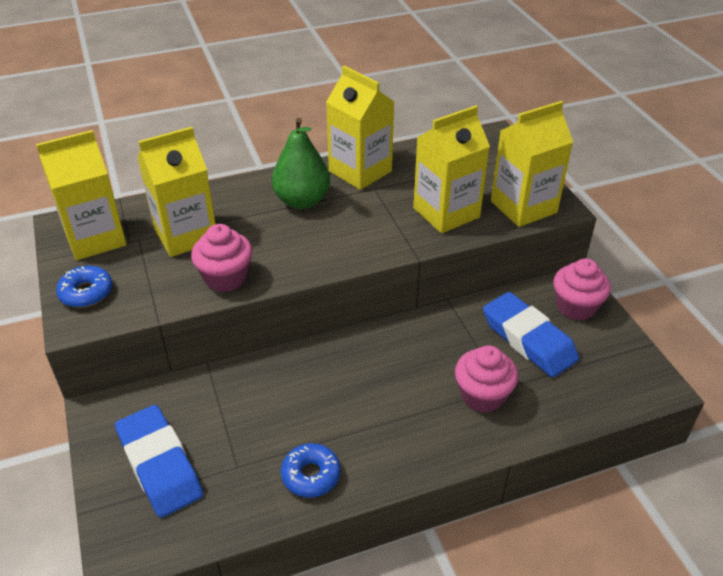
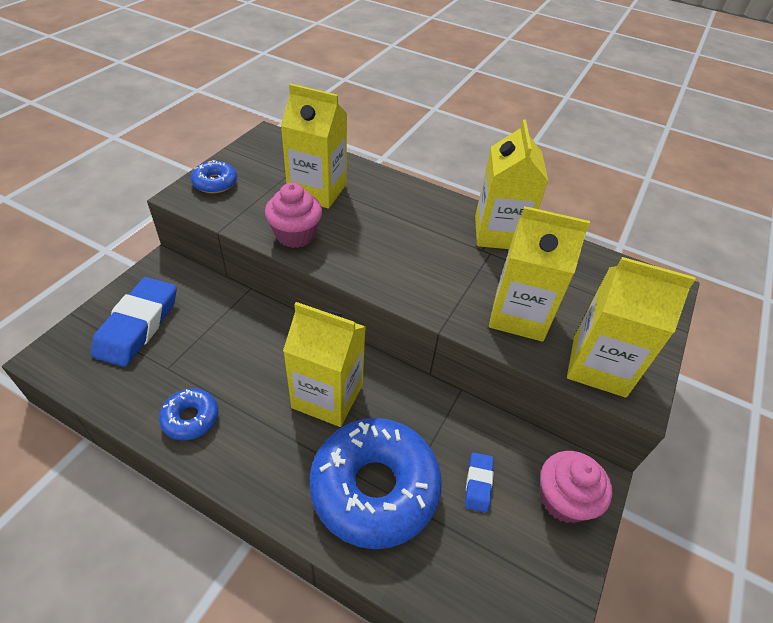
camera: 45 degrees right, 5 degrees up
yellow carton [36,130,127,260] -> yellow carton moved to [283,302,366,427]
green pear [272,118,330,209] -> none
pink cupcake [455,345,518,413] -> blue donut [310,418,442,549]
blue eraser [483,292,579,377] -> blue eraser [465,452,494,513], size x0.48

